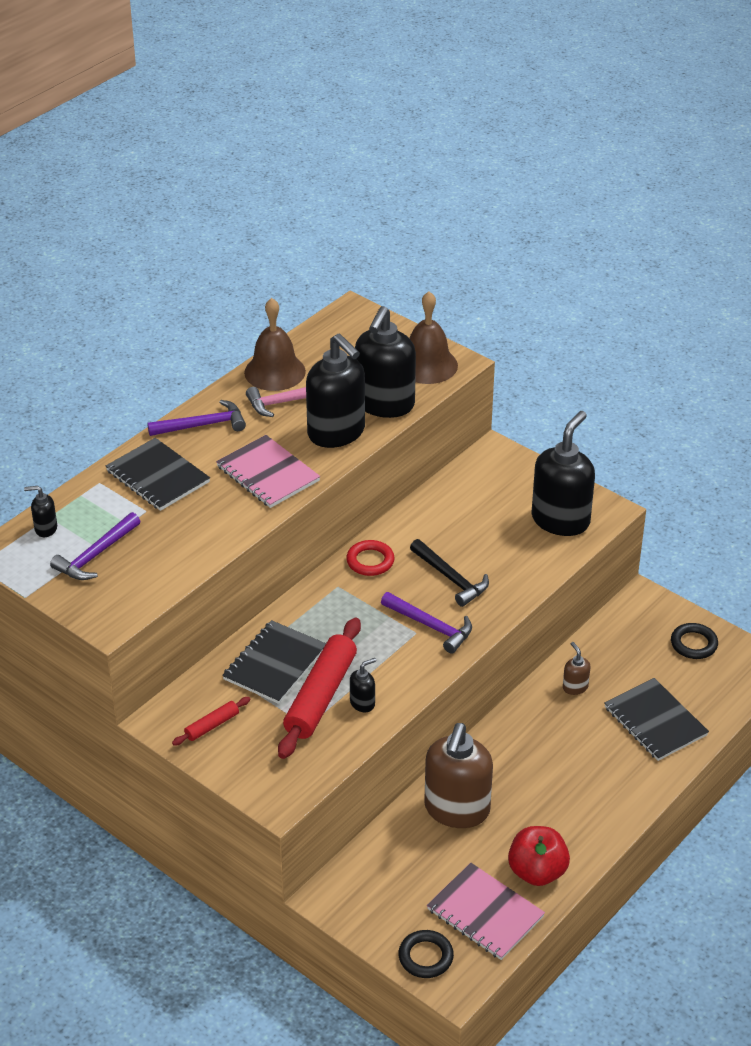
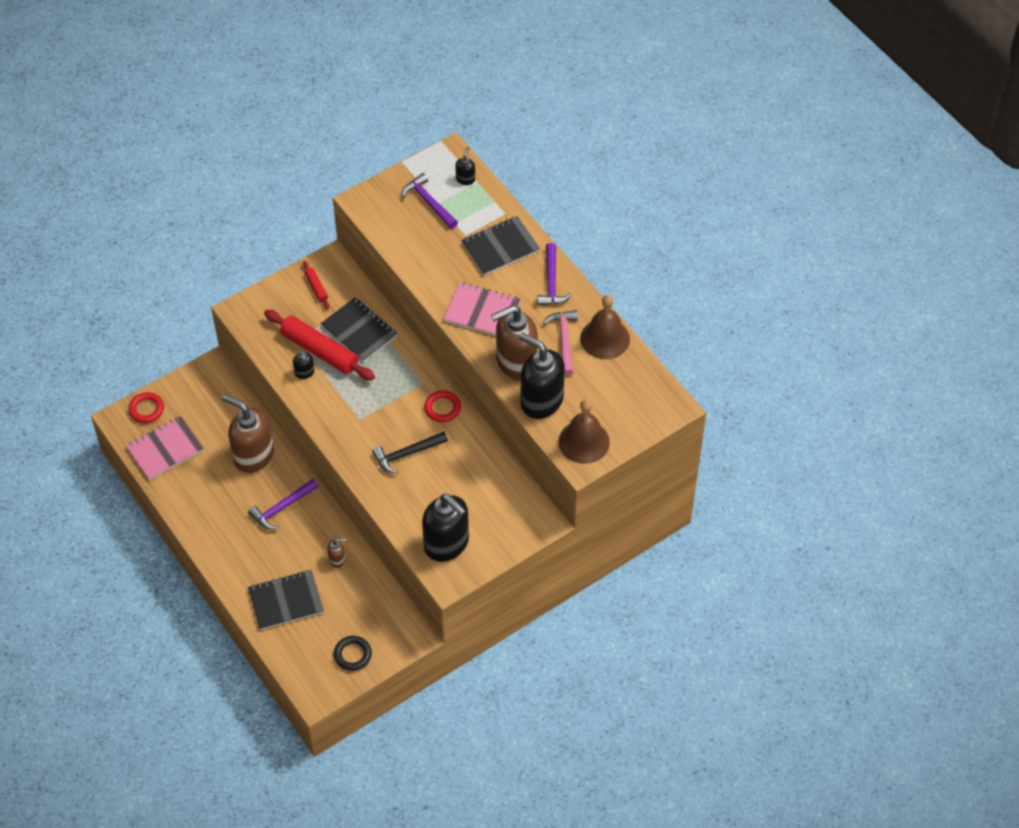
camera: 105 degrees right, 15 degrees up
pink notebook [216,435,320,508] -> pink notebook turned 45 degrees clockwise [443,282,521,336]
black soap dispenser [306,333,365,448] -> brown soap dispenser [491,305,538,380]
purple hammer [381,592,472,654] -> purple hammer moved to [248,479,318,530]
black ring [398,930,454,978] -> red ring [129,392,164,423]
red apple [508,826,570,886] -> none

